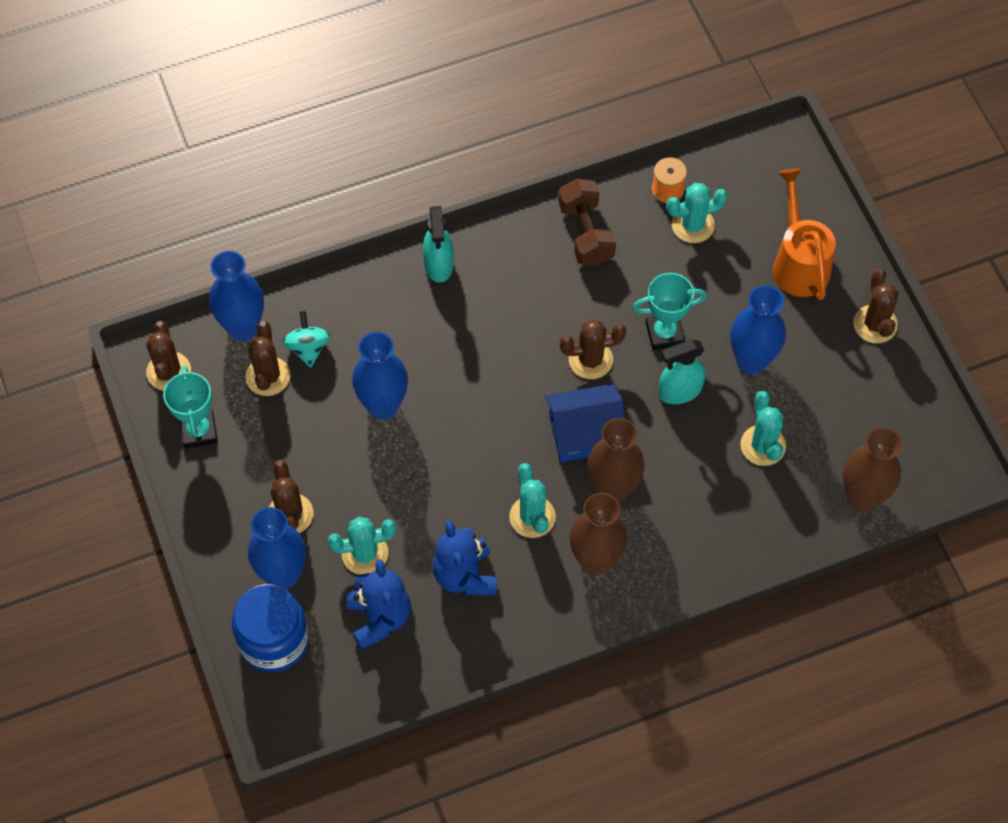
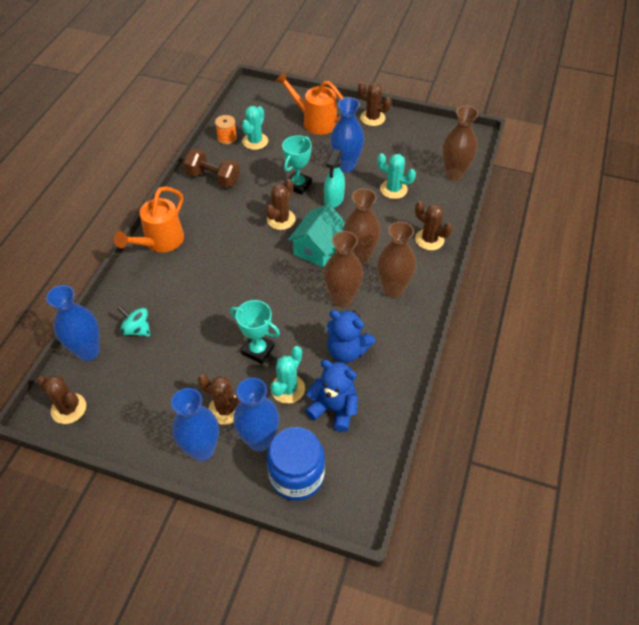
camera: 50 degrees left, 10 degrees down
turquoise trophy [163,365,218,449] -> turquoise trophy moved to [230,300,280,364]
brown cactus [246,321,290,396] -> brown cactus moved to [415,201,453,250]
blue vase [352,332,408,420] -> blue vase moved to [171,388,219,462]
turquoise spray bottle [423,206,453,283] -> orange watering can [114,186,184,252]
turquoise cactus [509,463,556,538] -> brown vase [324,231,363,308]
blue house [545,384,625,462] -> turquoise house [288,204,345,267]

